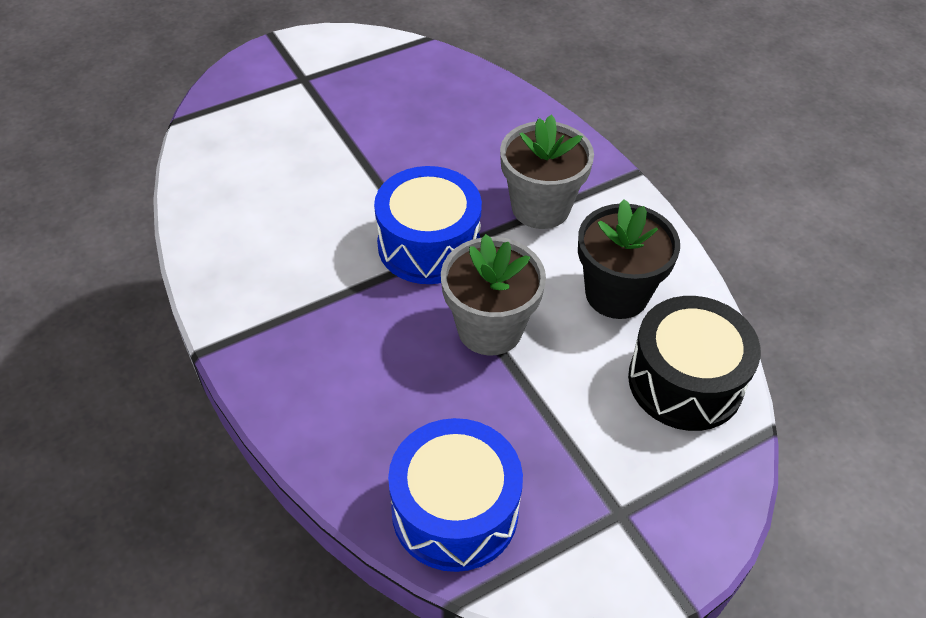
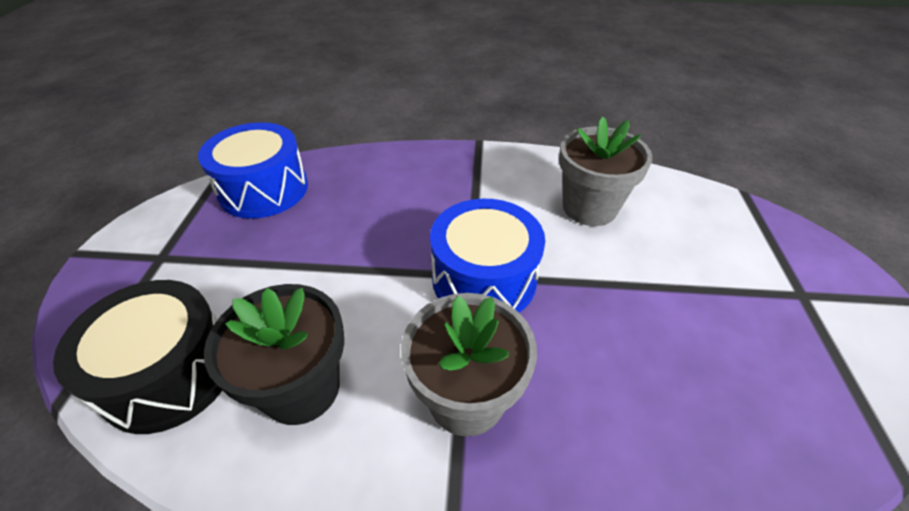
camera: 125 degrees right, 5 degrees down
grey flower pot [441,234,546,356] -> grey flower pot moved to [559,116,652,226]

